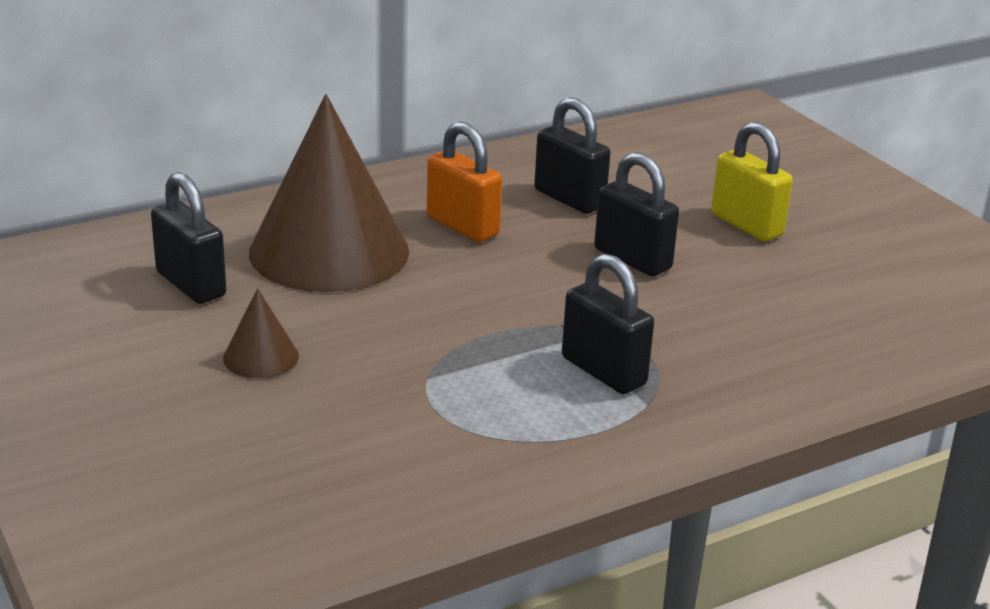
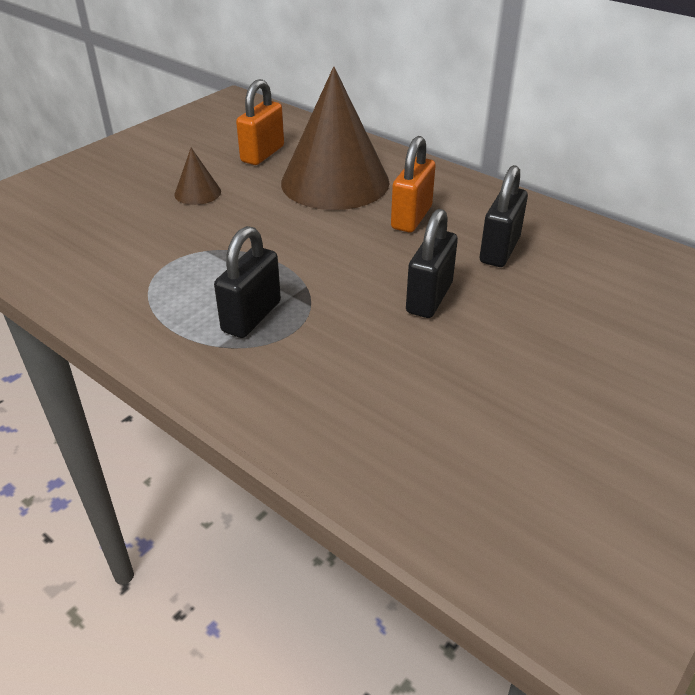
camera: 70 degrees right, 10 degrees up
black padlock [151,172,226,304] -> orange padlock [236,79,284,165]
yellow padlock [711,122,793,241] -> none

